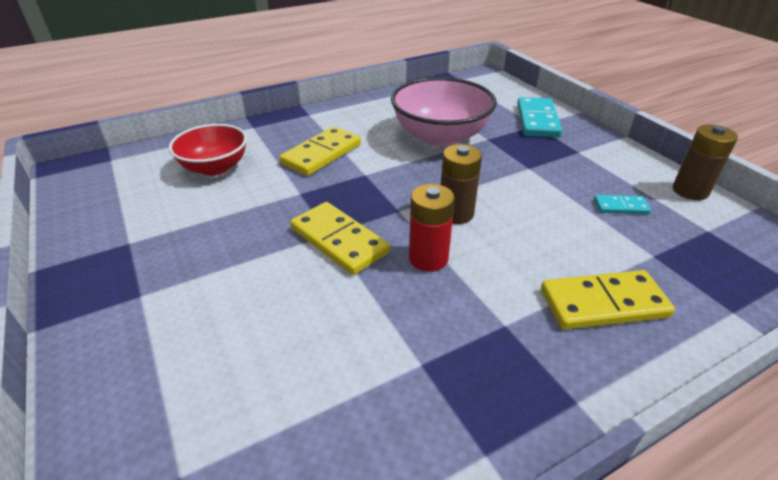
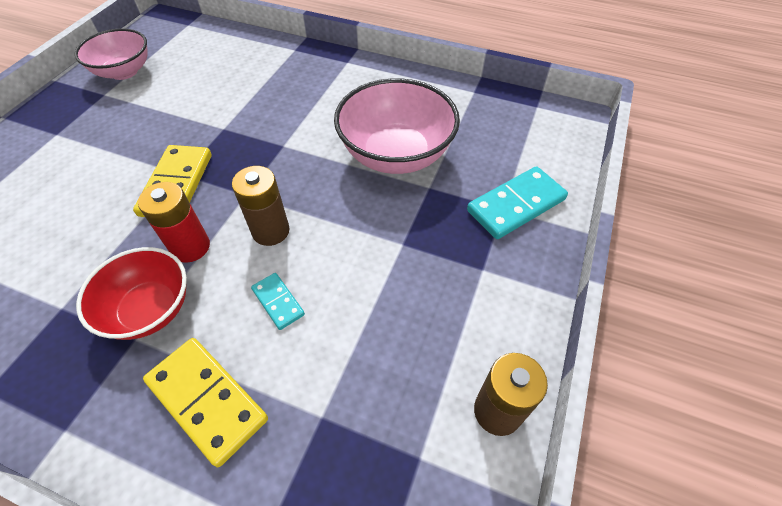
camera: 50 degrees right, 15 degrees up
red bowl [169,124,247,176] -> red bowl moved to [76,247,187,340]
yellow domino [279,126,361,176] -> none
turquoise domino [594,195,651,214] -> turquoise domino moved to [251,273,305,330]
none -> pink bowl [74,28,147,80]

